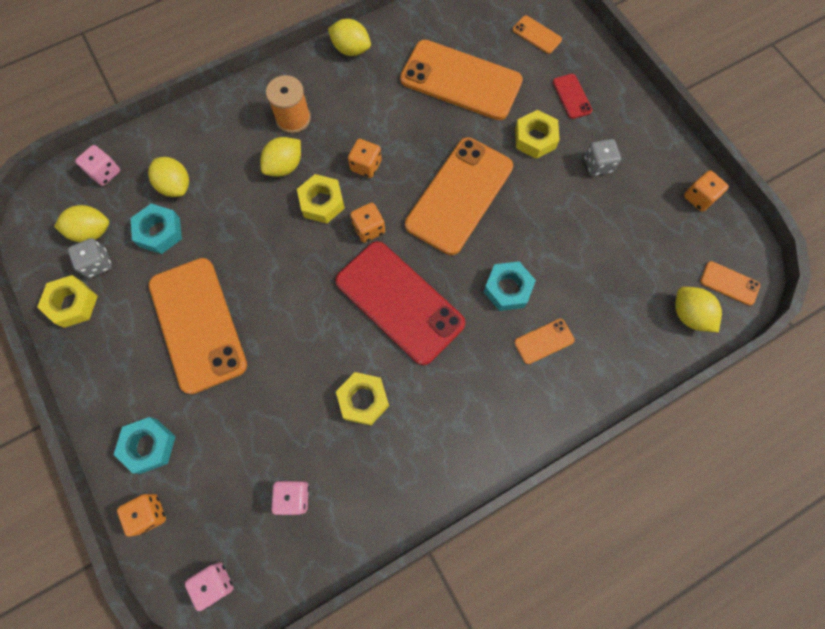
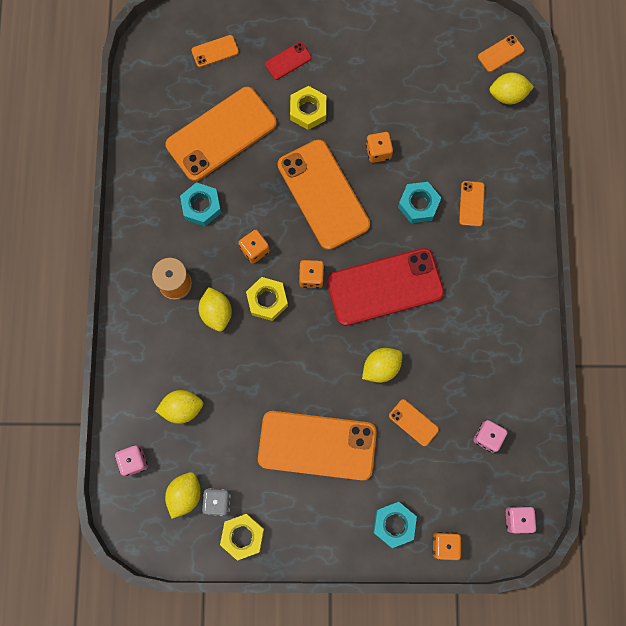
camera: 60 degrees left, 5 degrees up
turquoise nut [131,203,182,254] -> turquoise nut moved to [180,182,221,226]
yellow lemon [328,19,371,56] -> yellow lemon moved to [362,348,403,383]
yellow nut [336,372,389,426] -> none
red phone [553,74,592,119] -> red phone turned 45 degrees counterclockwise [265,42,312,80]
grey dice [584,139,621,176] -> none
orange dice [684,170,729,212] -> orange dice moved to [366,132,393,163]
none -> orange phone [389,399,439,446]

